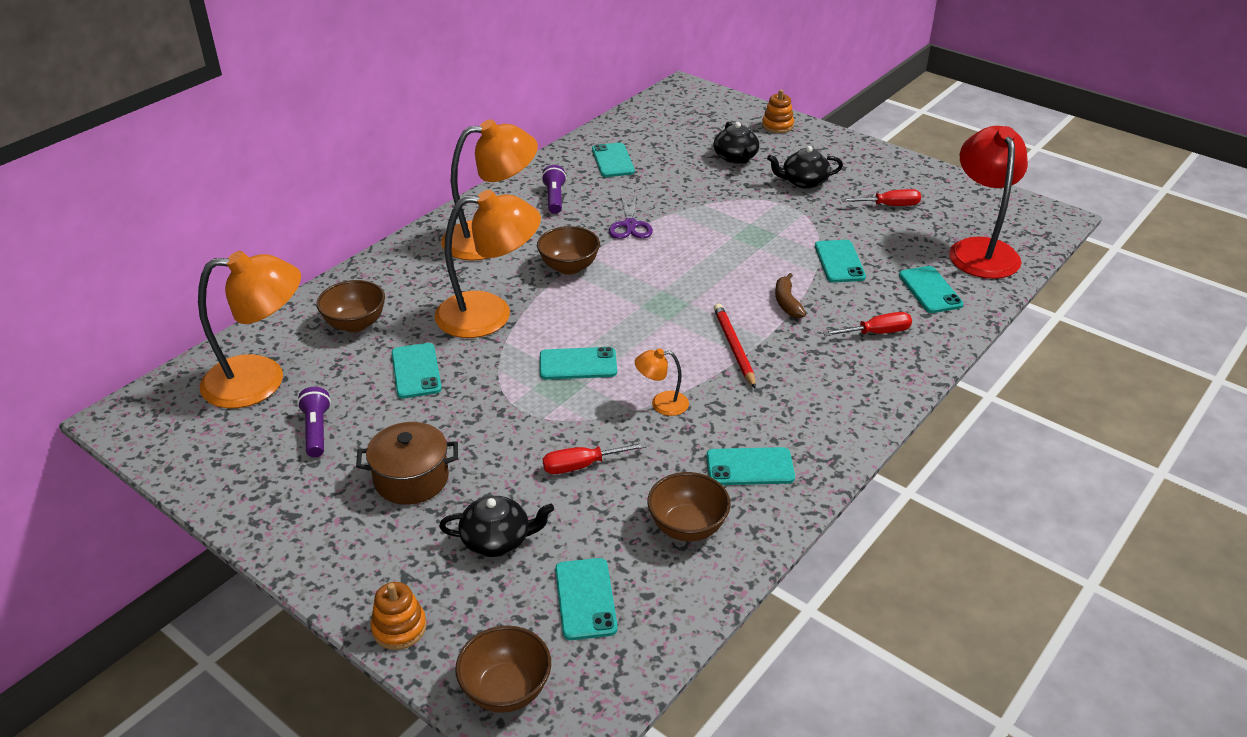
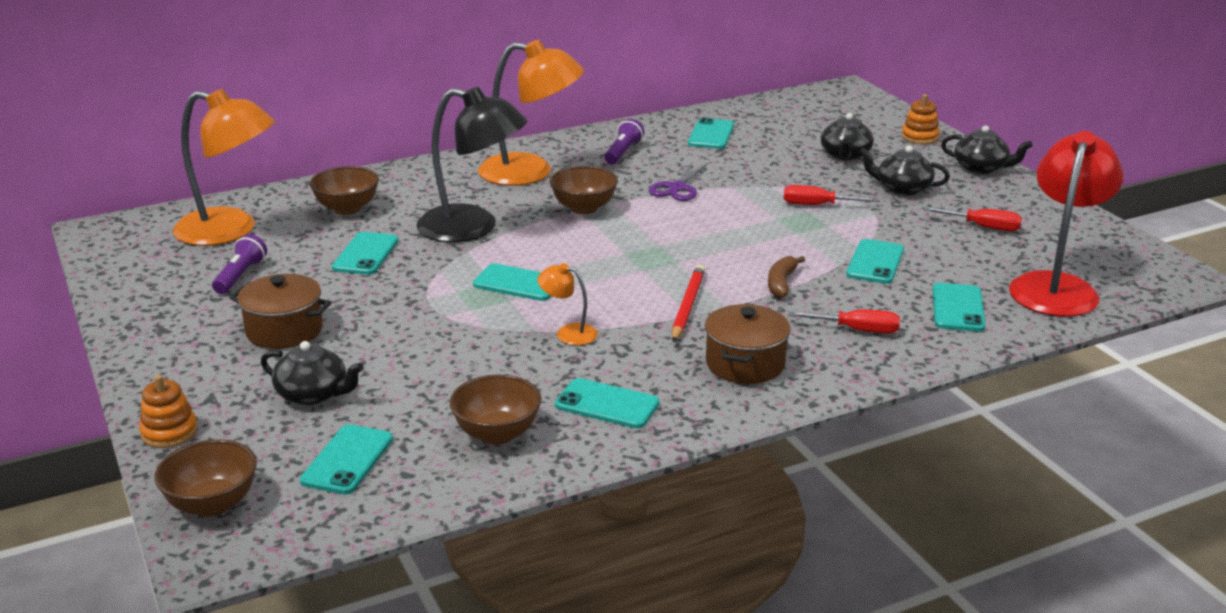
camera: 25 degrees right, 10 degrees down
orange lamp [435,190,541,338] -> black lamp [416,87,527,242]
red screwdriver [543,442,647,474] -> red screwdriver moved to [784,185,877,205]
none -> brown pot [705,304,791,384]
none -> black teapot [941,125,1033,174]

